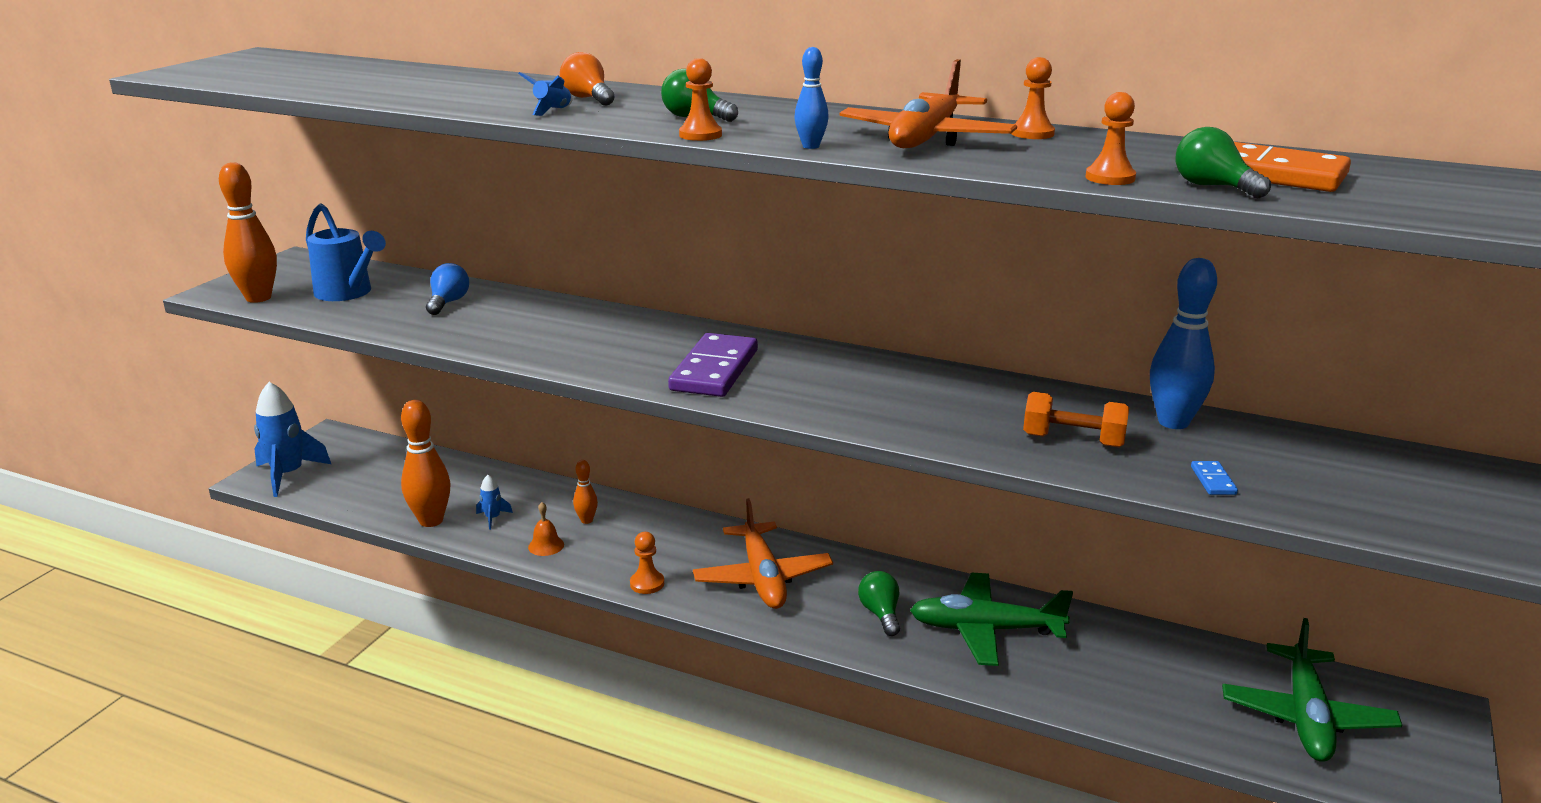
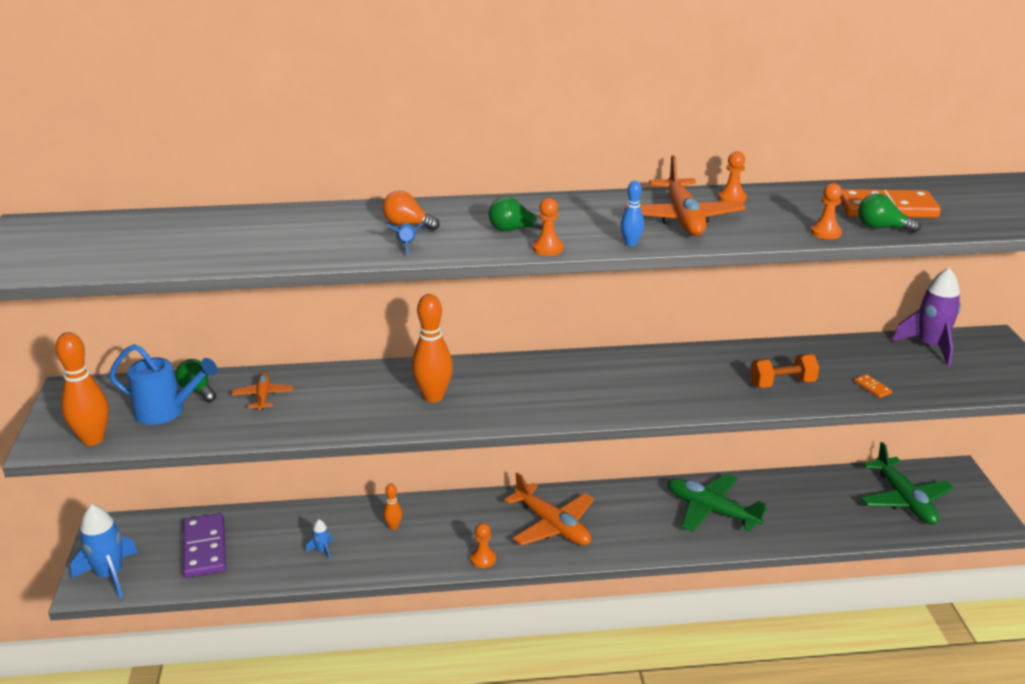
camera: 30 degrees left, 5 degrees up
orange bowling pin [401,400,451,527] -> orange bowling pin moved to [412,294,453,403]
blue light bulb [426,263,469,315] -> orange plane [232,372,293,410]
orange bell [528,502,564,556] -> none
purple domino [668,333,758,397] -> purple domino moved to [183,513,226,578]
green light bulb [858,571,900,636] -> green light bulb moved to [175,359,216,402]
green plane [910,573,1073,666] -> green plane turned 60 degrees clockwise [667,474,767,532]
blue bowling pin [1150,258,1217,429] -> none
blue domino [1191,461,1238,495] -> orange domino [854,374,892,398]
none -> purple rocket [892,268,961,366]

